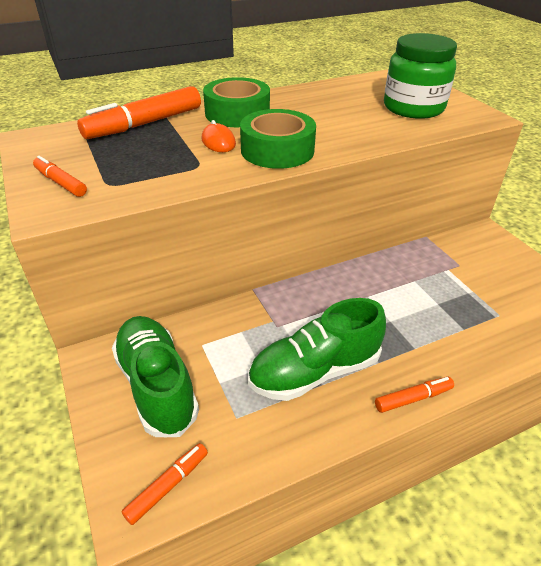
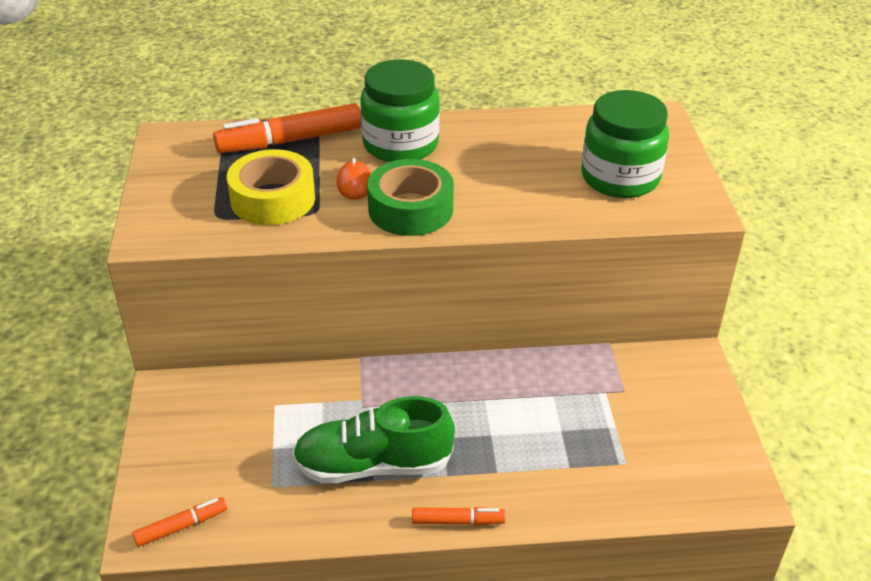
camera: 20 degrees right, 0 degrees up
orange marker [33,156,87,197] -> none
green shoe [112,316,199,437] -> none
green tape [203,77,270,127] -> green jar [360,59,440,162]
none -> yellow tape [227,149,315,225]

